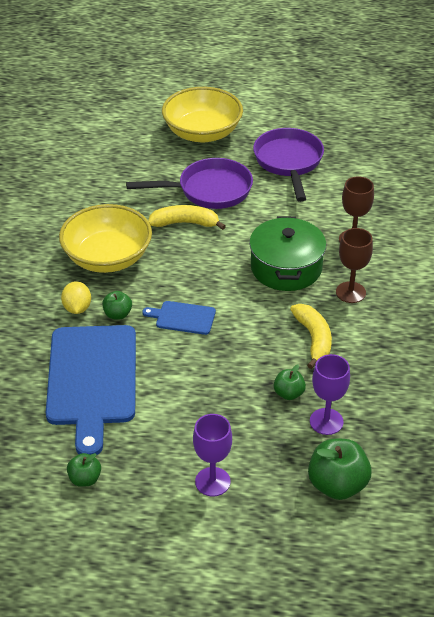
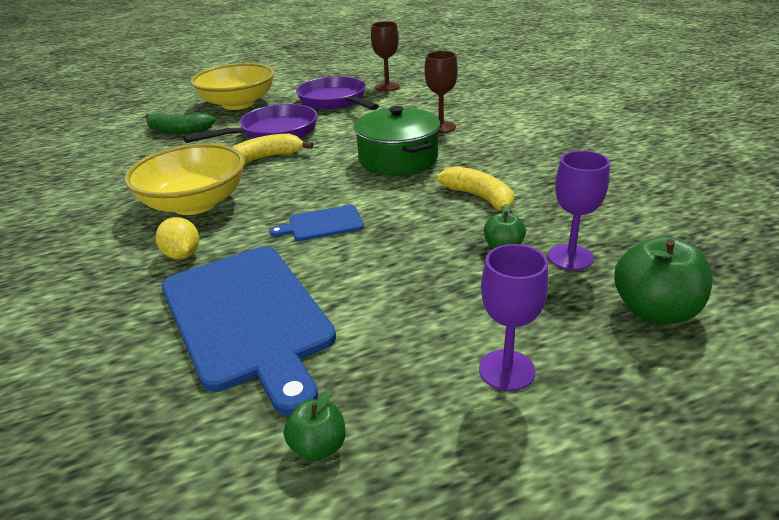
camera: 25 degrees left, 10 degrees down
green apple [102,291,132,320] -> none
brown goblet [336,228,373,303] -> brown goblet moved to [371,21,400,91]
none -> green banana [145,113,216,134]

